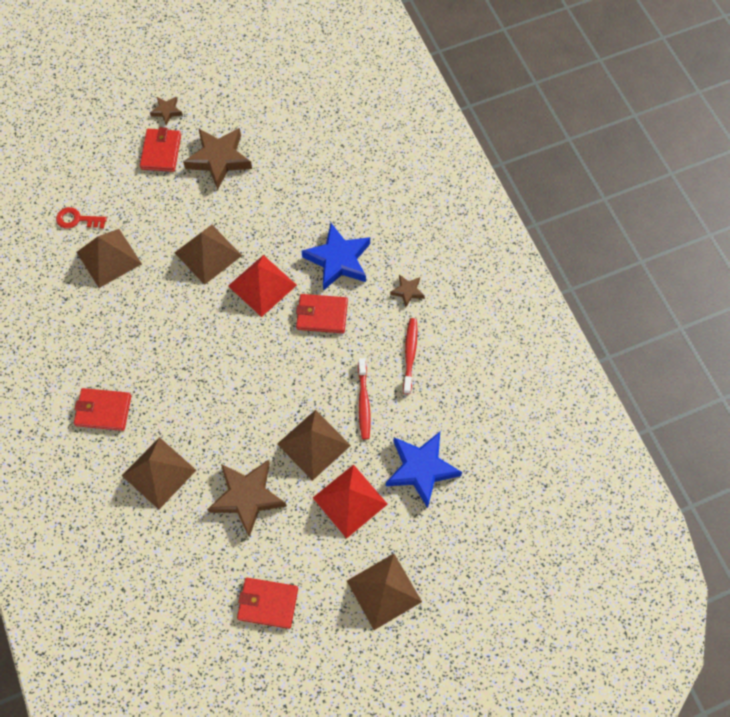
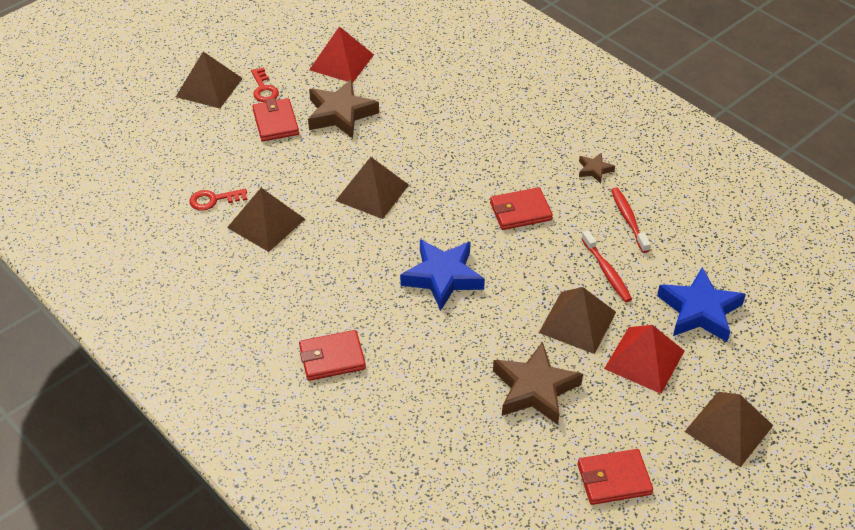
camera: 20 degrees left, 20 degrees down
brown pyramid [122,437,196,509] -> brown pyramid moved to [176,52,243,109]
brown star [150,97,183,125] -> red key [251,67,279,102]
red pyramid [228,255,297,317] -> red pyramid moved to [309,26,374,83]
blue star [301,223,370,291] -> blue star moved to [400,239,485,311]

